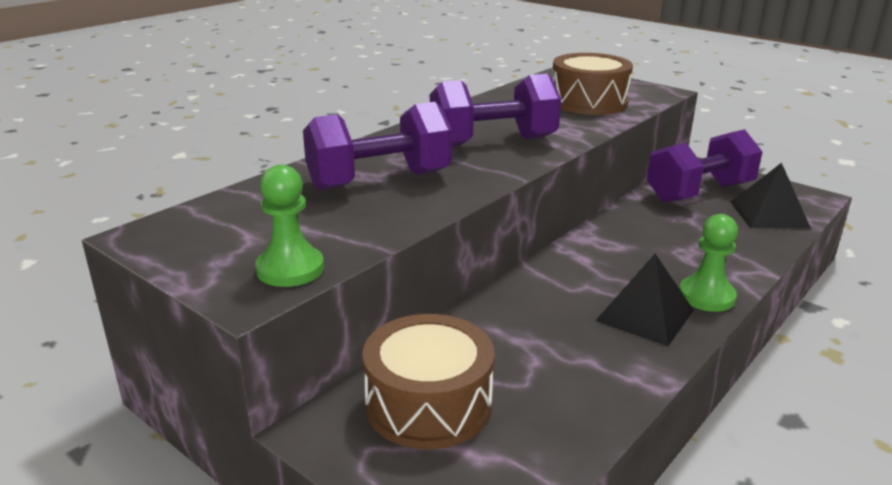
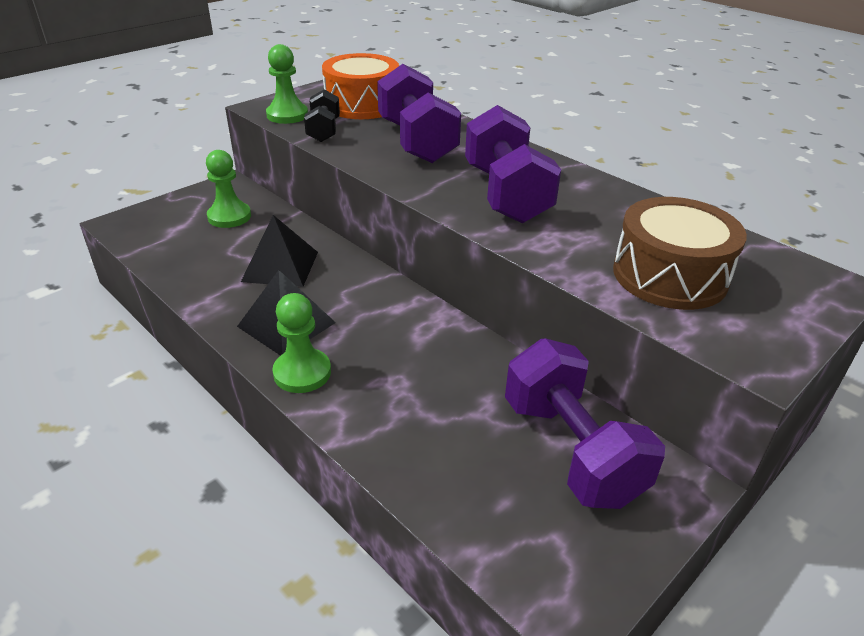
camera: 95 degrees right, 10 degrees up
brown drum [362,314,495,449] -> green pawn [206,150,251,228]
black pyramid [731,163,811,228] -> black pyramid moved to [241,215,318,287]
none -> black dumbbell [304,89,340,142]
none -> orange drum [322,53,399,119]

